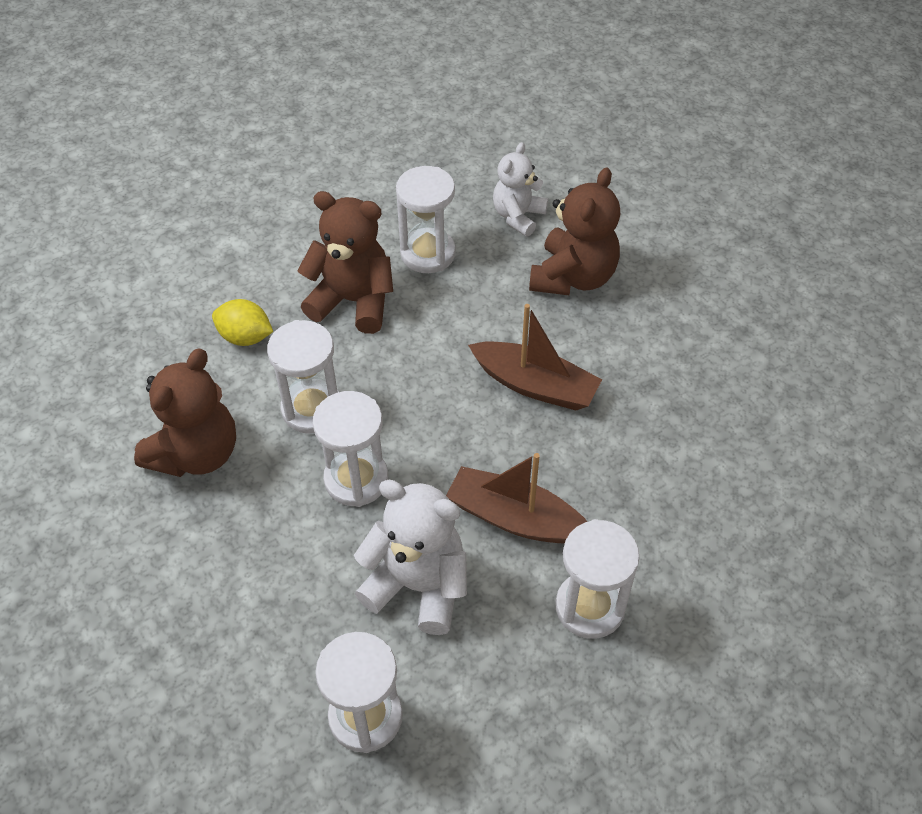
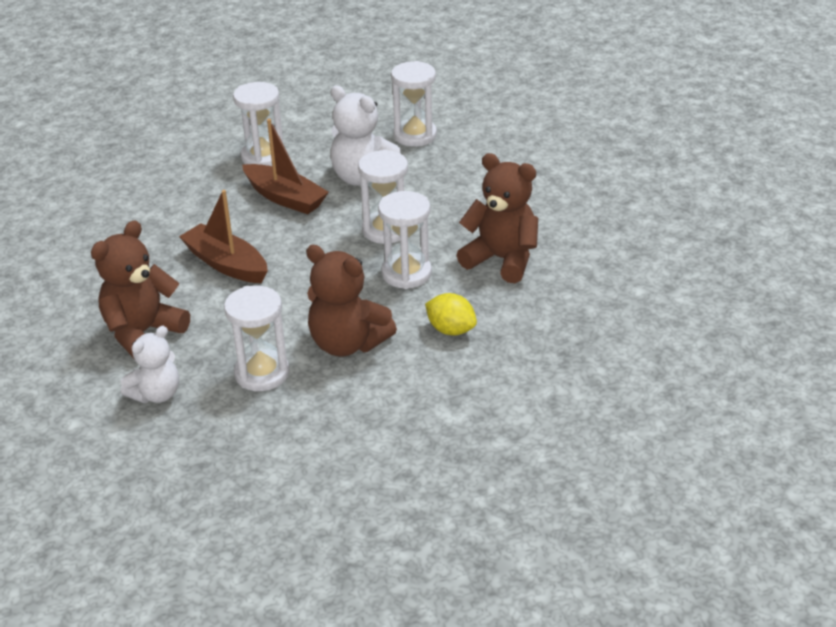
camera: 165 degrees left, 15 degrees down
brown teddy bear [134,348,236,477] -> brown teddy bear turned 75 degrees clockwise [457,153,538,283]

